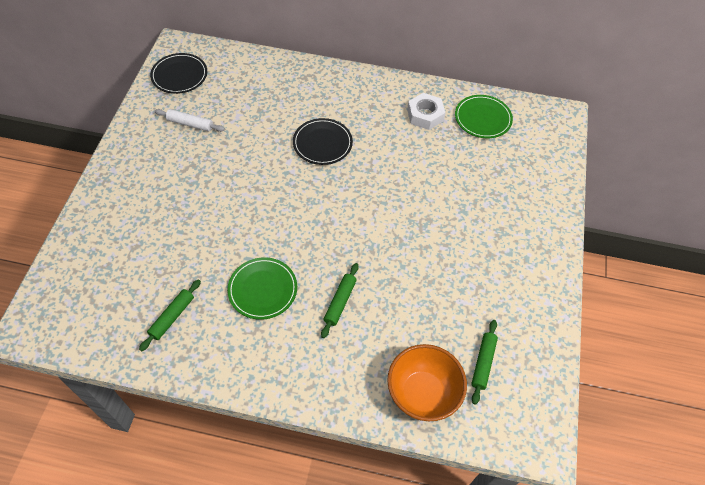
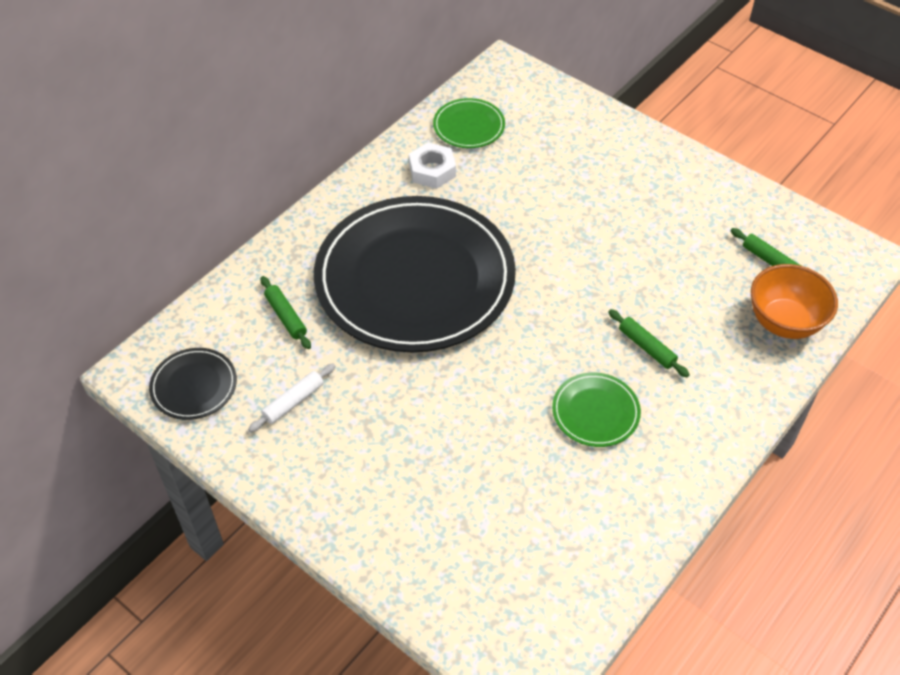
camera: 60 degrees left, 5 degrees down
green rolling pin [139,279,201,351] -> green rolling pin moved to [261,276,311,349]
black plate [293,118,353,165] -> black plate [314,196,516,352], size x2.49

